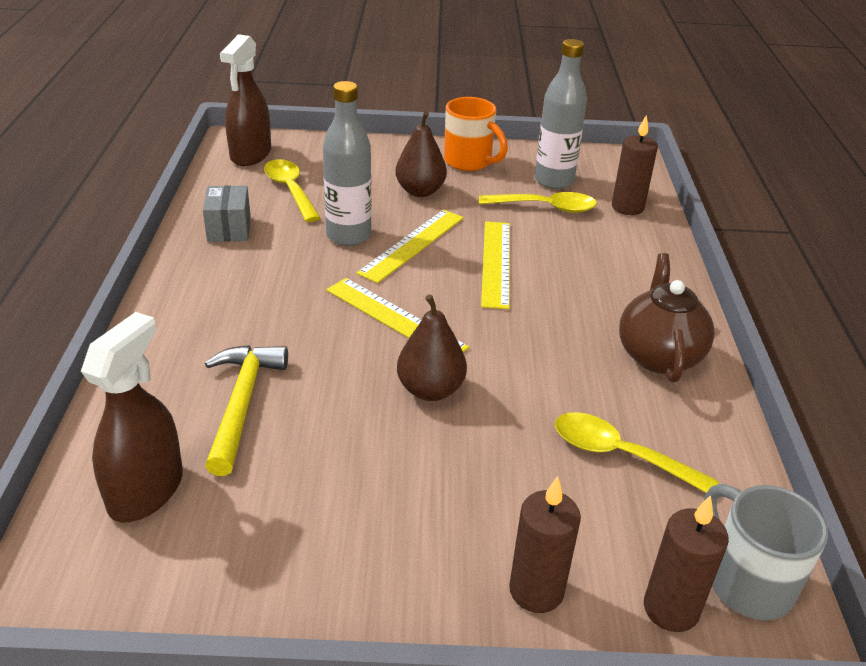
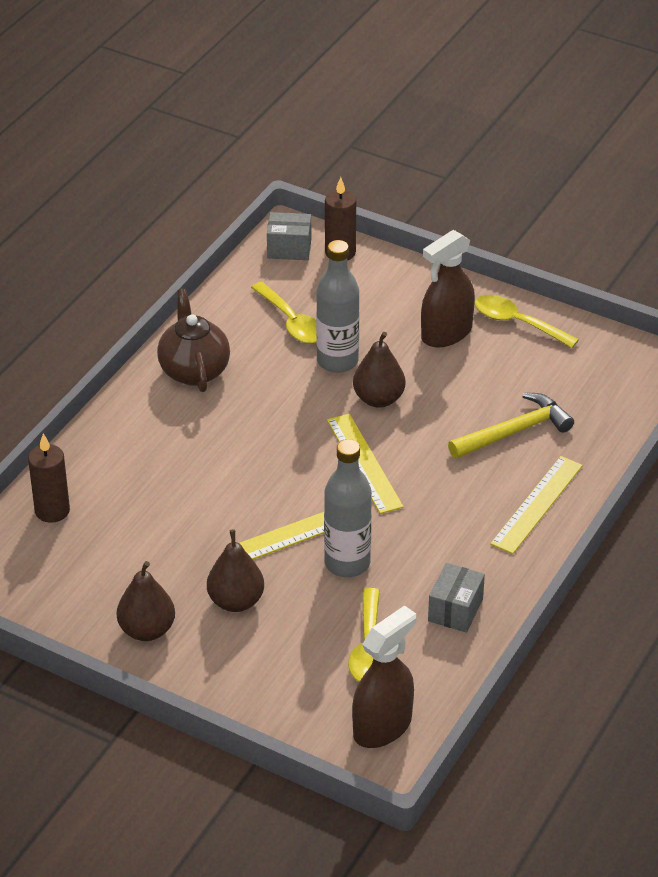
camera: 150 degrees left, 5 degrees up
brown spray bottle [81,312,183,523] -> brown spray bottle moved to [421,230,475,348]
yellow hammer [205,345,288,476] -> yellow hammer turned 150 degrees counterclockwise [448,393,574,459]
orange mug [444,97,508,171] -> brown pear [117,561,175,641]
yellow spoon [479,192,597,213] -> yellow spoon moved to [474,295,579,348]
yellow ruler [481,221,510,309] -> yellow ruler moved to [490,456,583,554]
brown candle [509,476,581,613] -> none
grey bottle [535,39,587,189] -> grey bottle moved to [316,240,359,373]
brown teapot [619,253,715,383] -> brown teapot turned 135 degrees clockwise [157,289,230,392]
grey mug [704,484,828,620] -> grey box [267,212,311,260]

